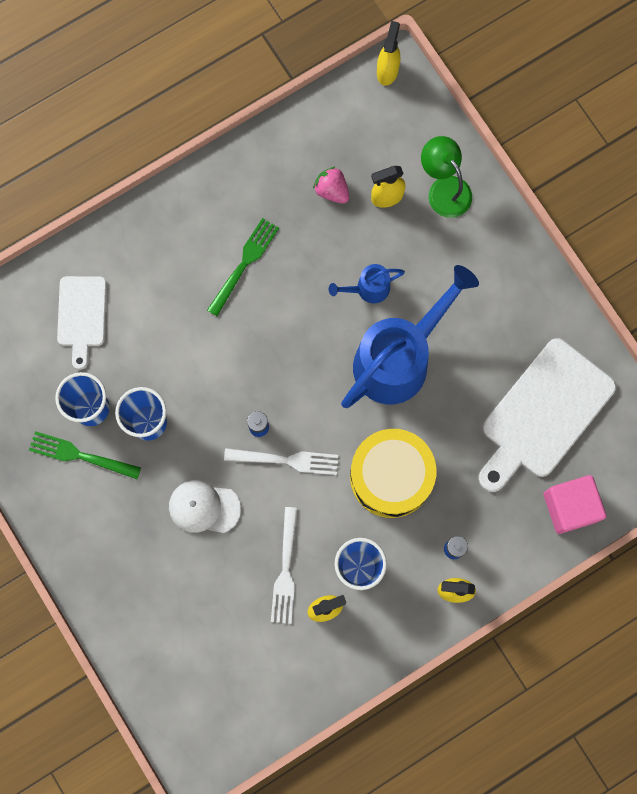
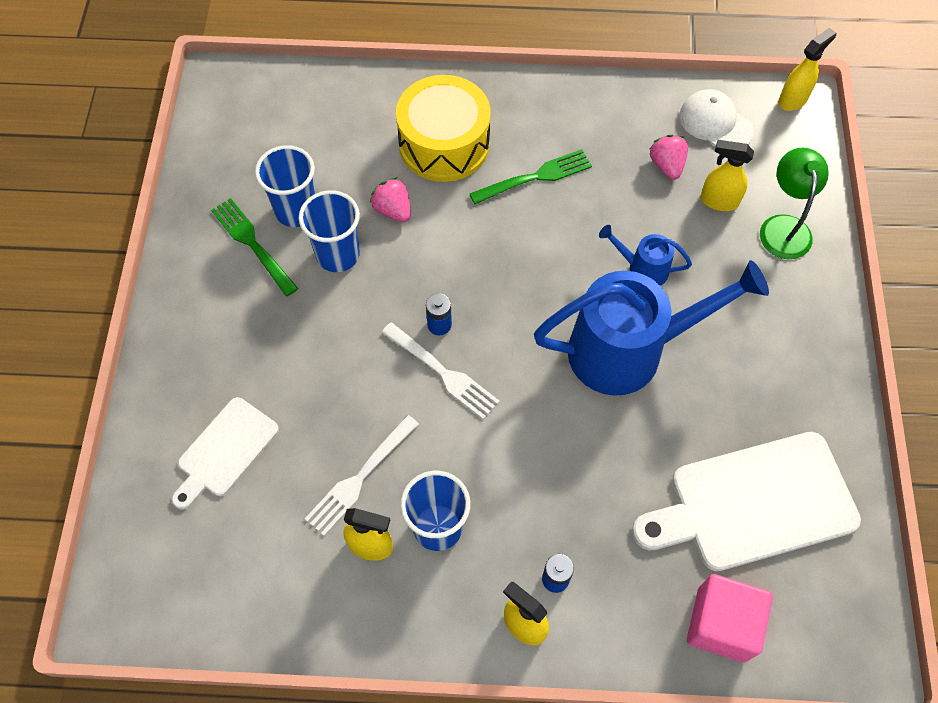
camera: 35 degrees right, 15 degrees down
white cutting board [57,276,107,370] -> white cutting board moved to [172,397,279,510]
white cap [169,480,241,533] -> white cap moved to [679,89,754,146]
yellow drum [350,429,436,518] -> yellow drum moved to [396,75,491,182]
none -> pink strawberry [370,177,411,222]

